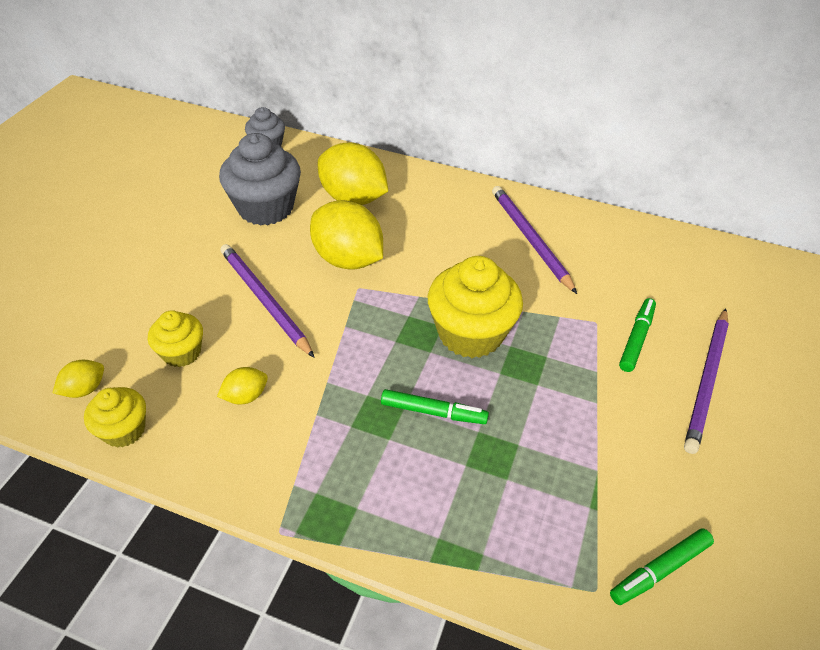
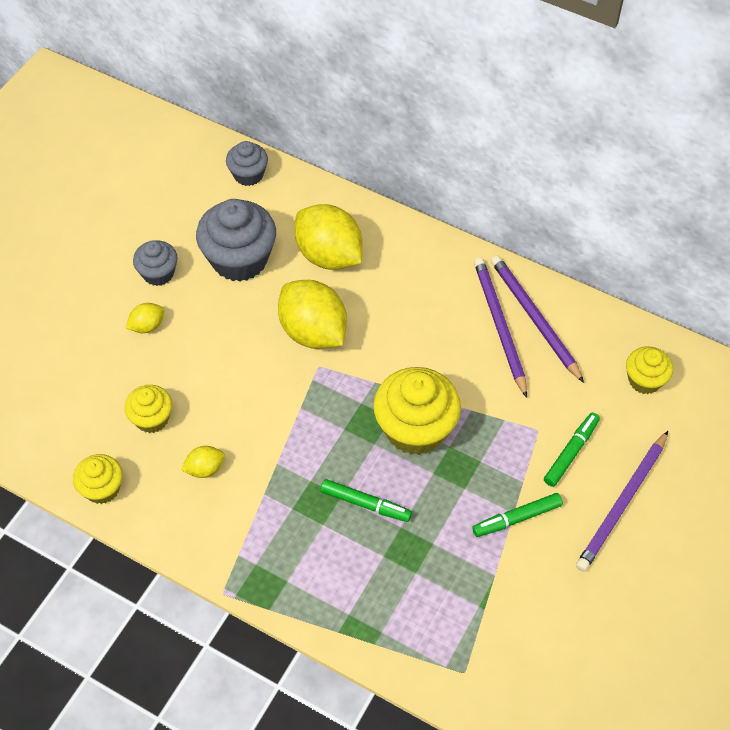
camera: 10 degrees right, 10 degrees up
yellow lemon [53,359,104,398] -> yellow lemon moved to [126,303,164,333]
purple pencil [220,244,315,358] -> purple pencil moved to [491,255,584,383]
green marker [610,528,714,605] -> green marker moved to [472,493,563,537]
none -> grey cupcake [133,240,178,286]
none -> yellow cupcake [626,346,673,394]

